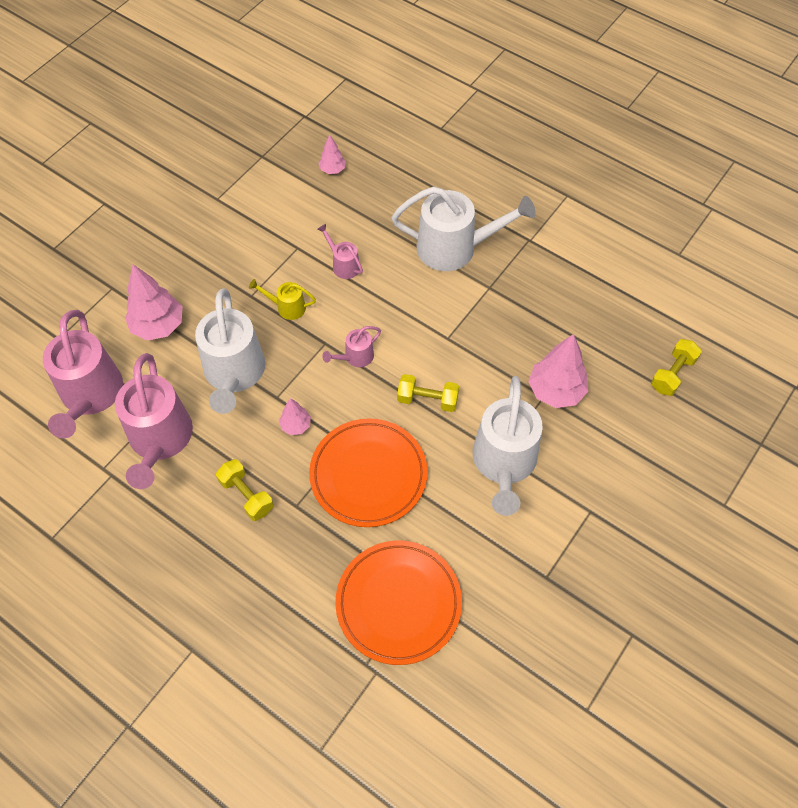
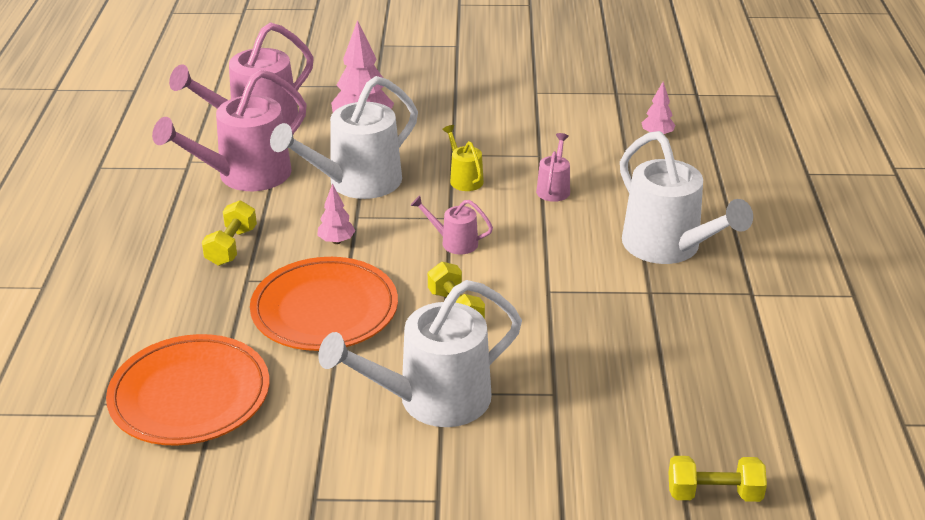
camera: 55 degrees right, 25 degrees down
pink tree [528,334,588,408] -> none

